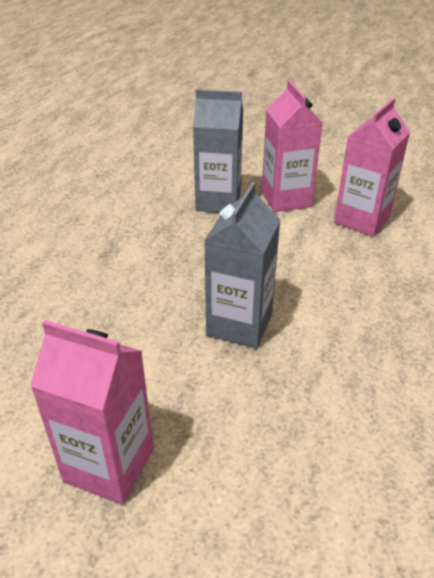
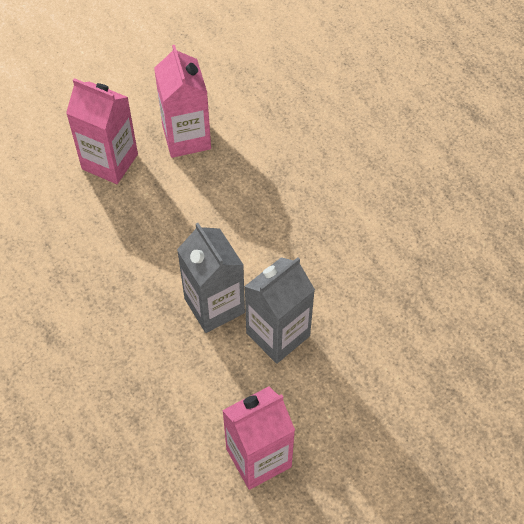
camera: 50 degrees left, 20 degrees up
grey carton [193,89,243,213] -> grey carton moved to [244,257,315,364]

